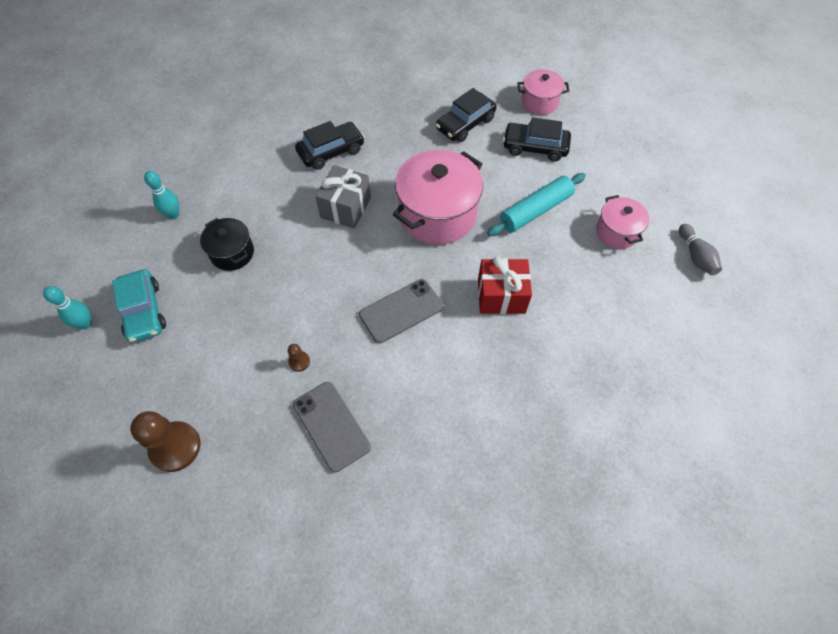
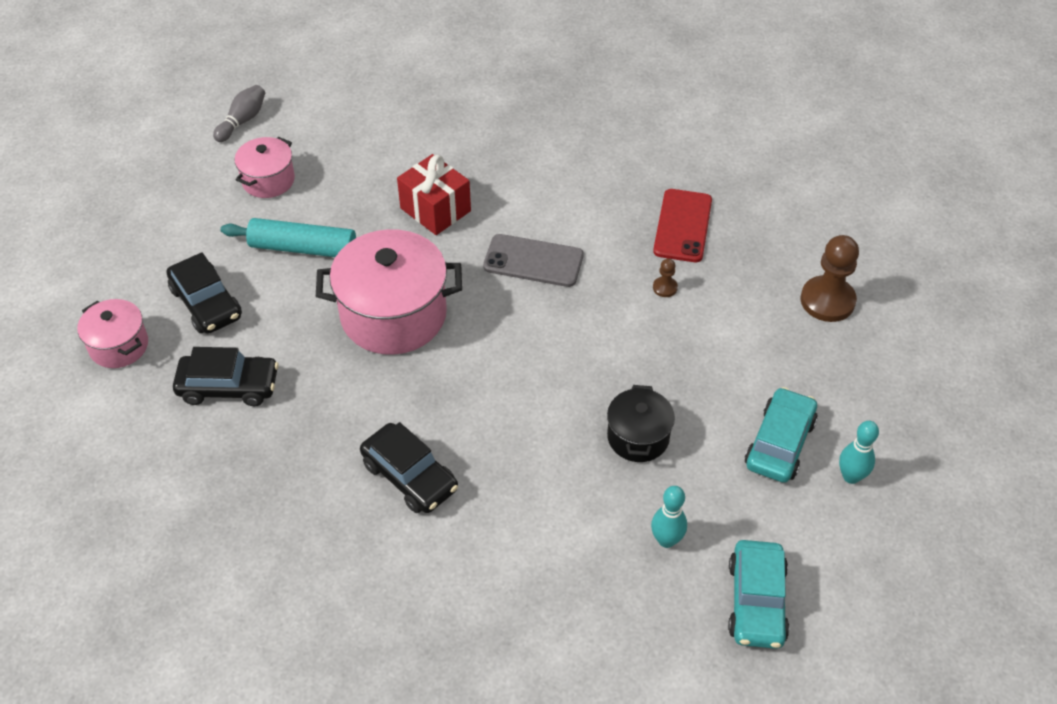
camera: 135 degrees left, 10 degrees down
grey phone [293,382,371,472] -> red phone [653,189,712,262]
black car [295,121,364,170] -> black car turned 150 degrees counterclockwise [360,422,458,513]
grey gift [315,165,371,228] -> none
none -> turquoise car [728,540,789,649]

